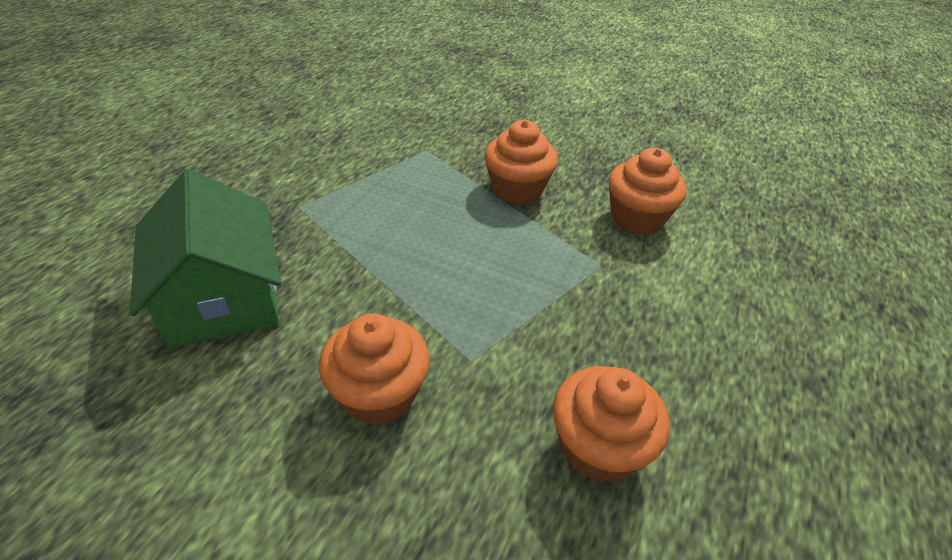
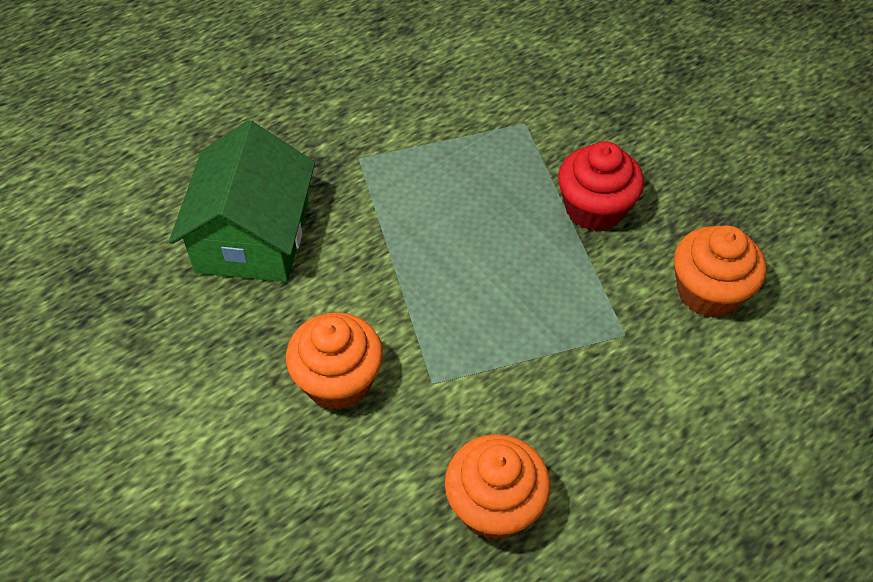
camera: 30 degrees right, 10 degrees up
orange cupcake [485,120,558,204] -> red cupcake [558,141,644,232]

